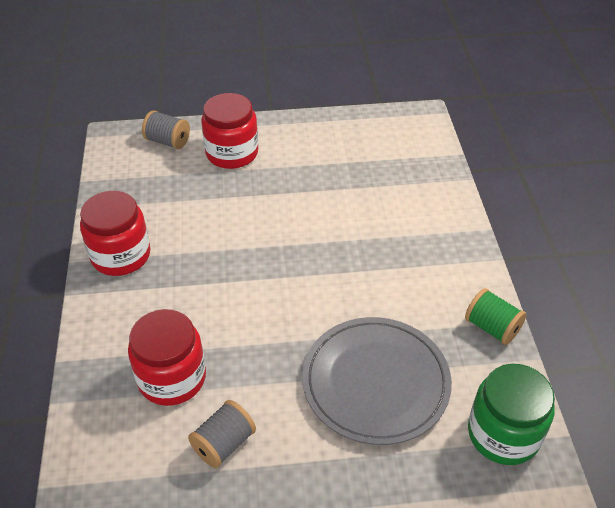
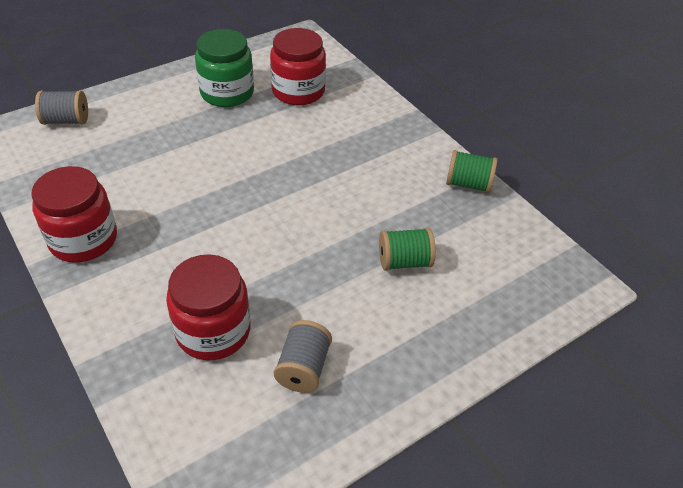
camera: 30 degrees left, 0 degrees up
red jar [201,93,258,169] -> red jar moved to [270,28,326,106]
grey plate [302,317,452,445] -> green spool [379,228,436,271]
green jar [468,364,555,465] -> green jar moved to [195,29,254,107]

